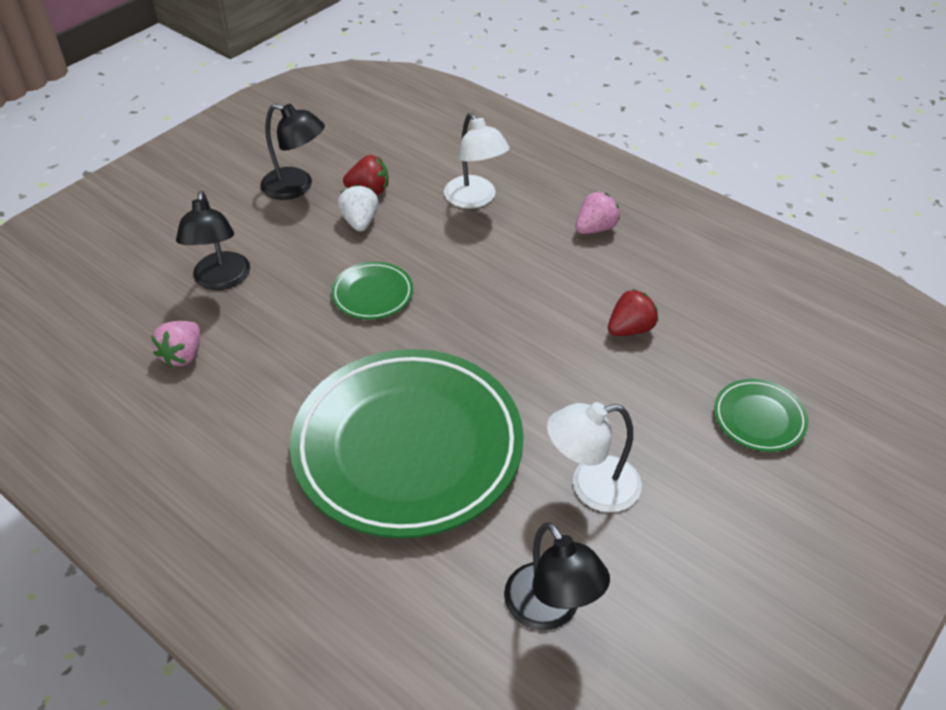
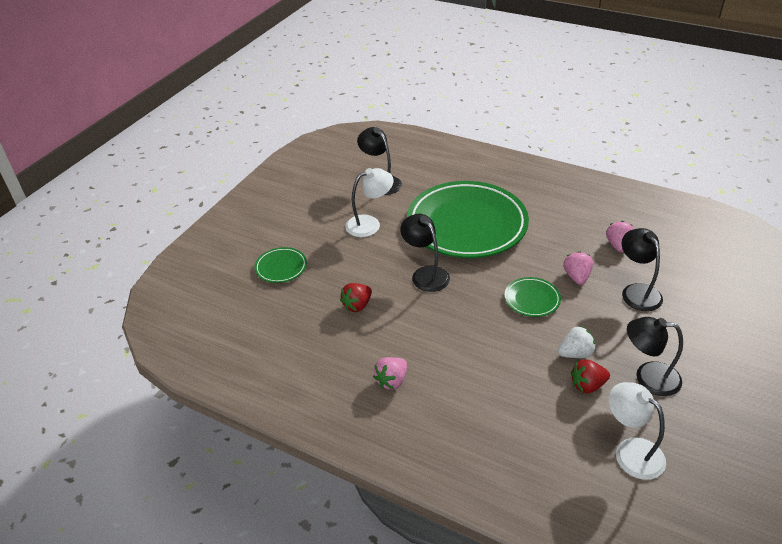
camera: 170 degrees right, 5 degrees down
white strawberry [338,185,379,232] -> white strawberry turned 90 degrees counterclockwise [558,326,596,358]
white lamp [444,113,510,209] -> white lamp moved to [608,382,666,480]
none -> black lamp [400,214,450,292]
none -> pink strawberry [563,251,593,285]

